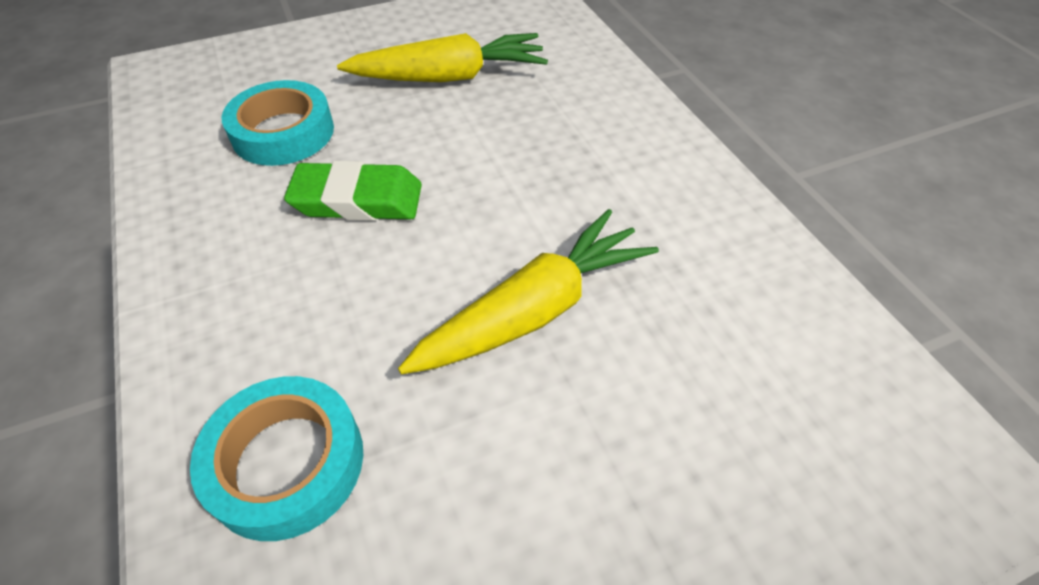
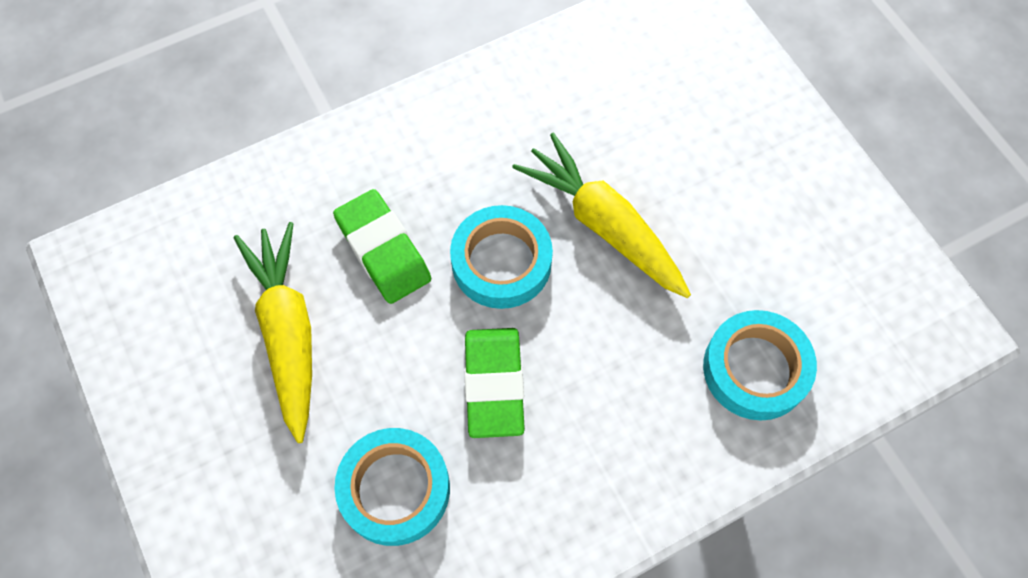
camera: 95 degrees left, 15 degrees up
none -> green eraser [333,189,431,304]
none -> turquoise tape [450,205,553,309]

